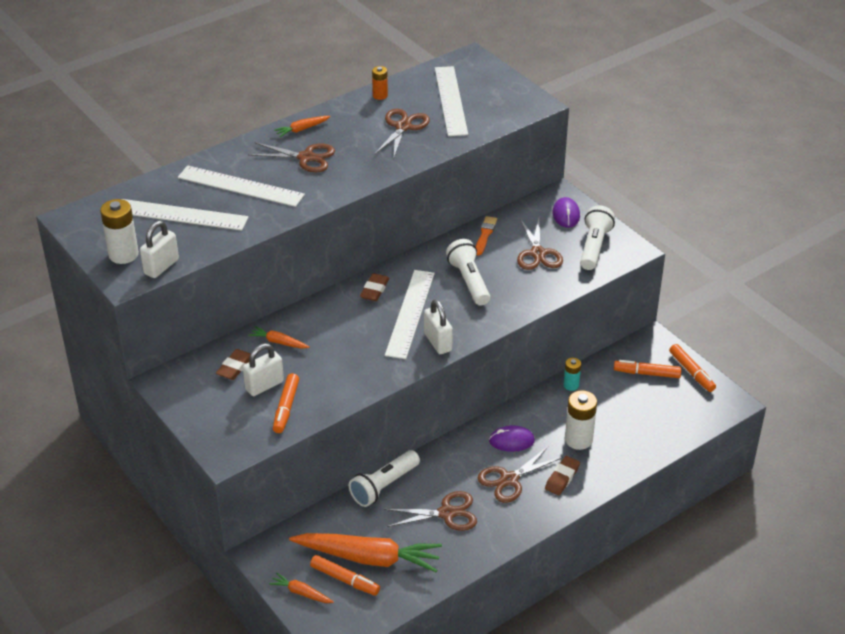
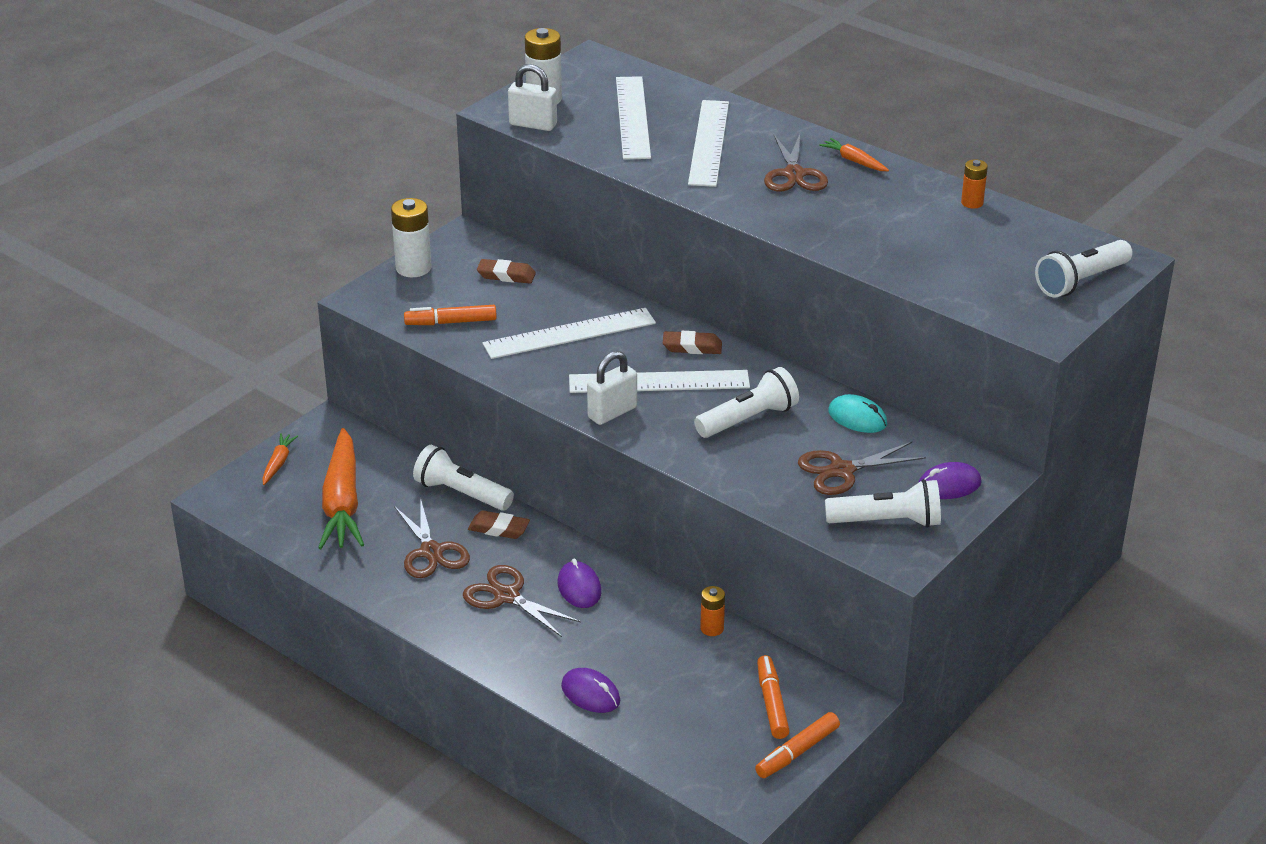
camera: 75 degrees right, 5 degrees down
white padlock [243,343,284,396] -> none
orange carrot [248,326,310,349] -> none
orange marker [310,555,380,596] -> none
brown scissors [374,109,430,160] -> none
white ruler [435,66,468,136] -> white ruler moved to [482,308,656,359]
orange brush [476,216,497,255] -> turquoise mouse [828,394,887,433]
brown eraser [545,456,580,495] -> brown eraser moved to [468,510,530,539]
turquoise battery [563,358,581,391] -> orange battery [700,586,725,636]
white battery [565,390,597,450] -> white battery moved to [391,198,431,277]
none -> purple mouse [561,668,620,713]
none -> white flashlight [1035,240,1133,298]

